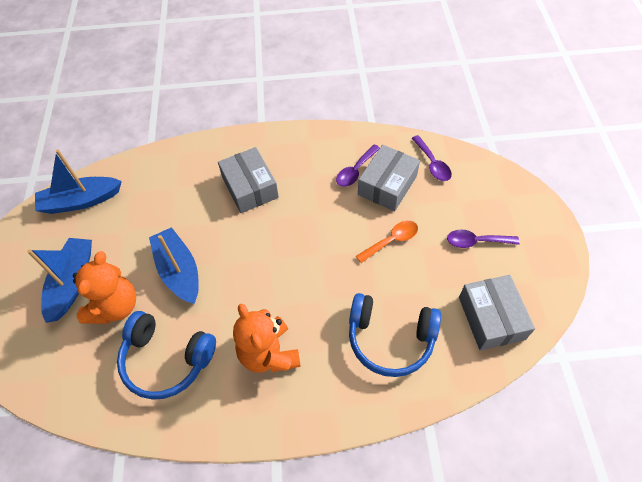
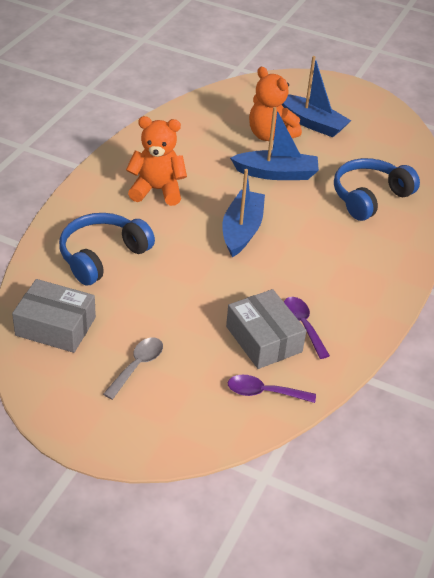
camera: 115 degrees right, 15 degrees down
blue boat [35,150,122,214] -> blue boat moved to [222,169,265,257]
blue headphones [117,311,216,400] -> blue headphones moved to [334,158,420,221]
grey box [218,147,279,213] -> none
orange spoon [356,221,418,263] -> none
purple spoon [447,230,520,248] -> grey spoon [103,338,163,400]

